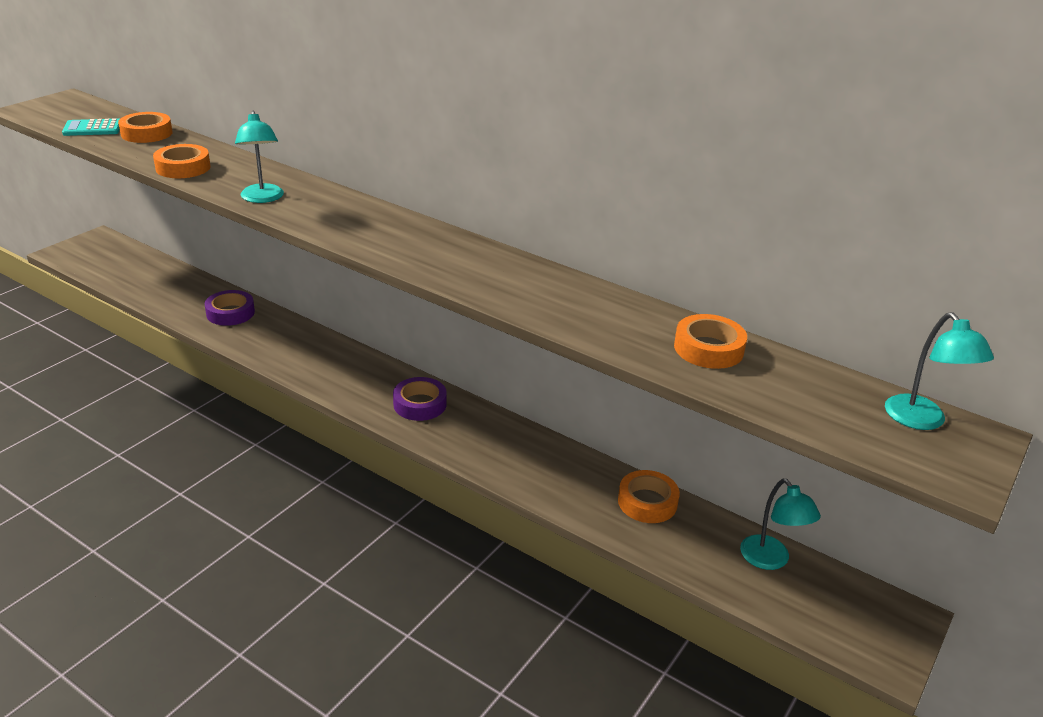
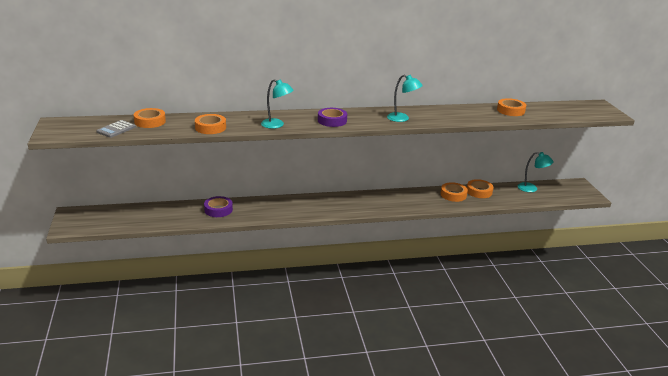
camera: 45 degrees left, 5 degrees down
turquoise calculator [62,118,120,136] -> grey calculator [96,120,136,138]
purple tape [393,377,447,421] -> purple tape moved to [318,108,347,127]
turquoise lamp [885,312,994,430] -> turquoise lamp moved to [387,74,423,122]
none -> orange tape [441,182,468,202]

